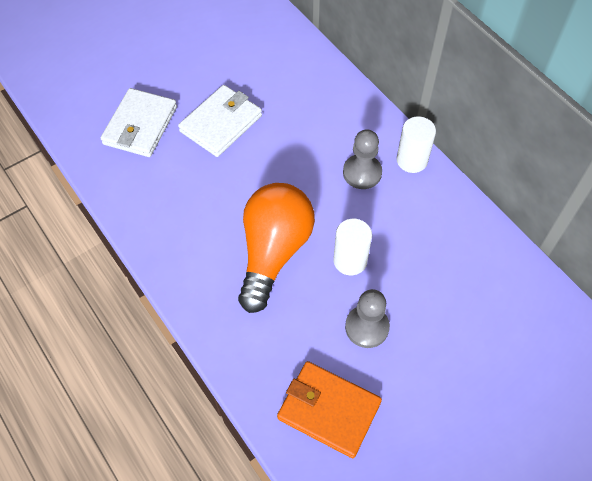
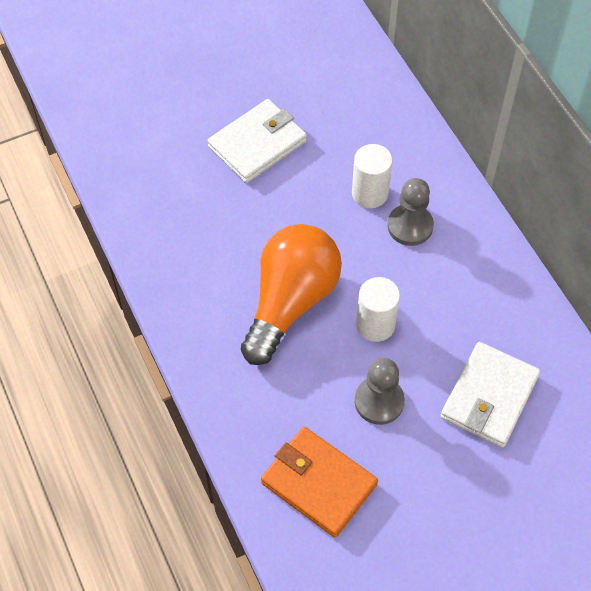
camera: 10 degrees right, 0 degrees up
white wallet [101,88,177,157] -> white wallet moved to [441,342,541,448]
white cylinder [397,116,436,173] -> white cylinder moved to [352,144,393,208]

